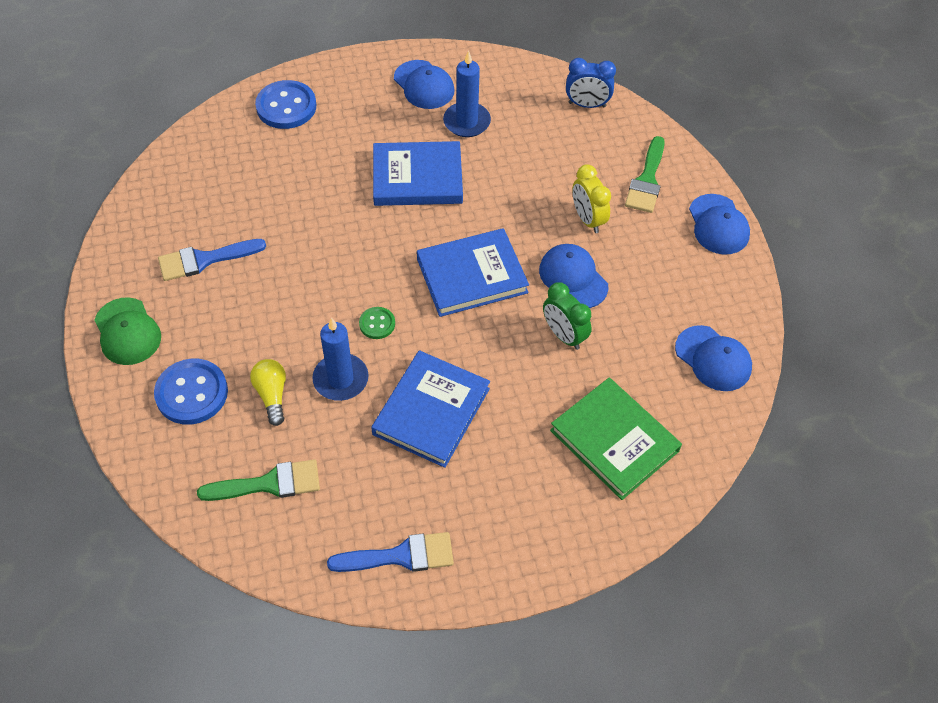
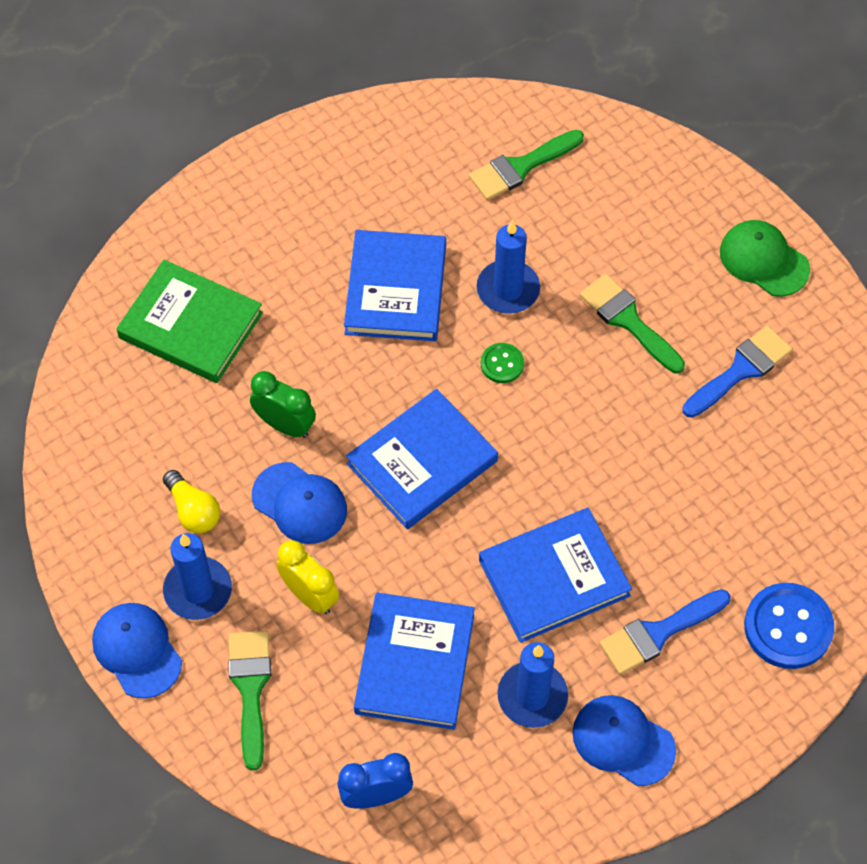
camera: 160 degrees right, 5 degrees up
blue button [154,359,228,425] -> none
yellow light bulb [250,359,286,426] -> yellow light bulb moved to [163,470,220,533]
blue brush [327,532,454,572] -> blue brush moved to [599,589,730,675]
blue cap [675,325,752,391] -> none
none -> blue candle [163,533,232,620]
none -> blue book [354,592,475,730]
none -> green brush [580,274,685,374]

